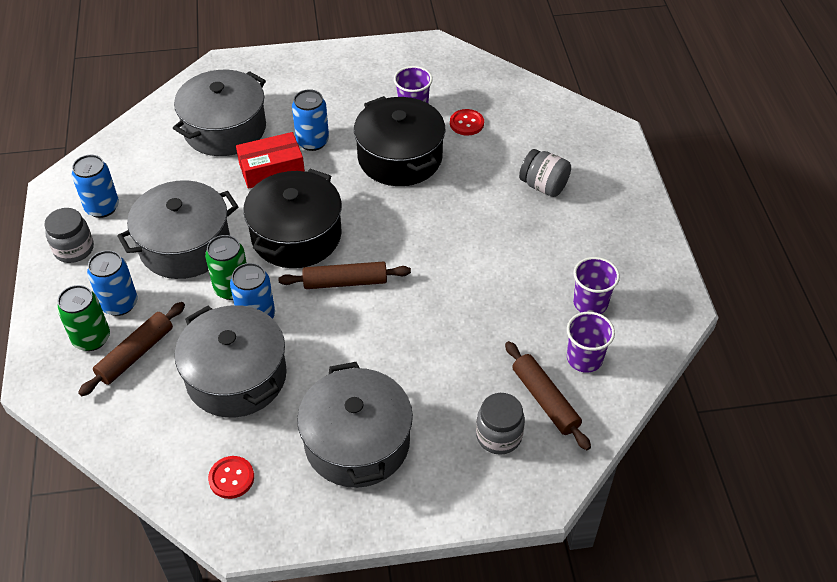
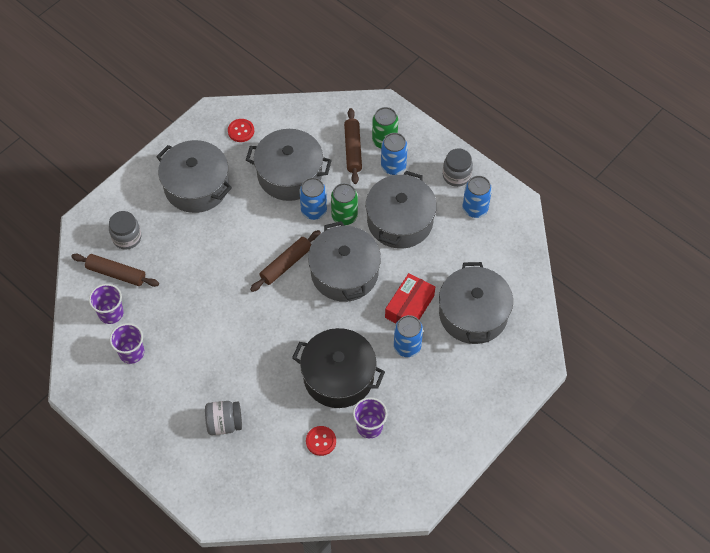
camera: 140 degrees right, 10 degrees up
black pot [243,169,342,268] -> grey pot [308,221,381,302]

